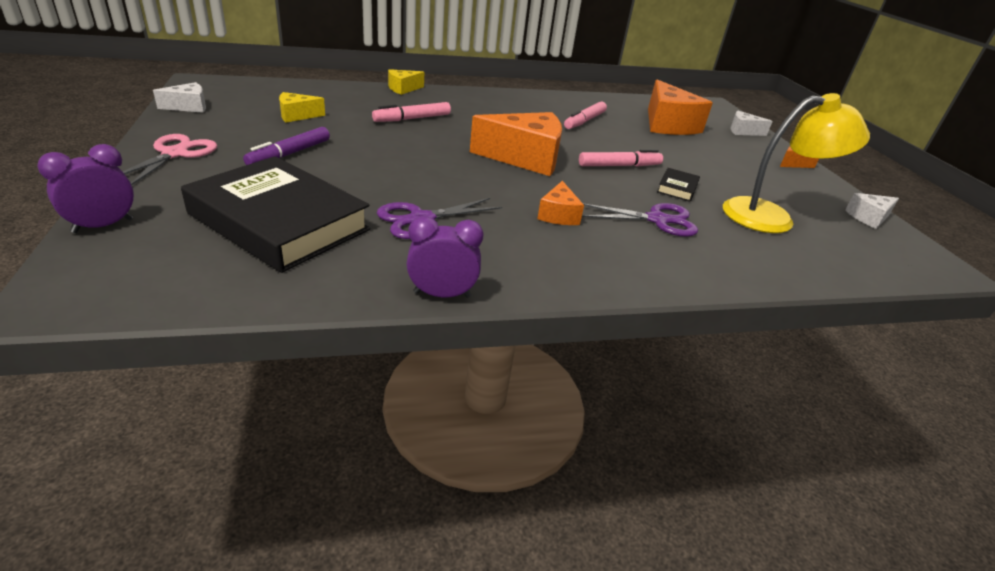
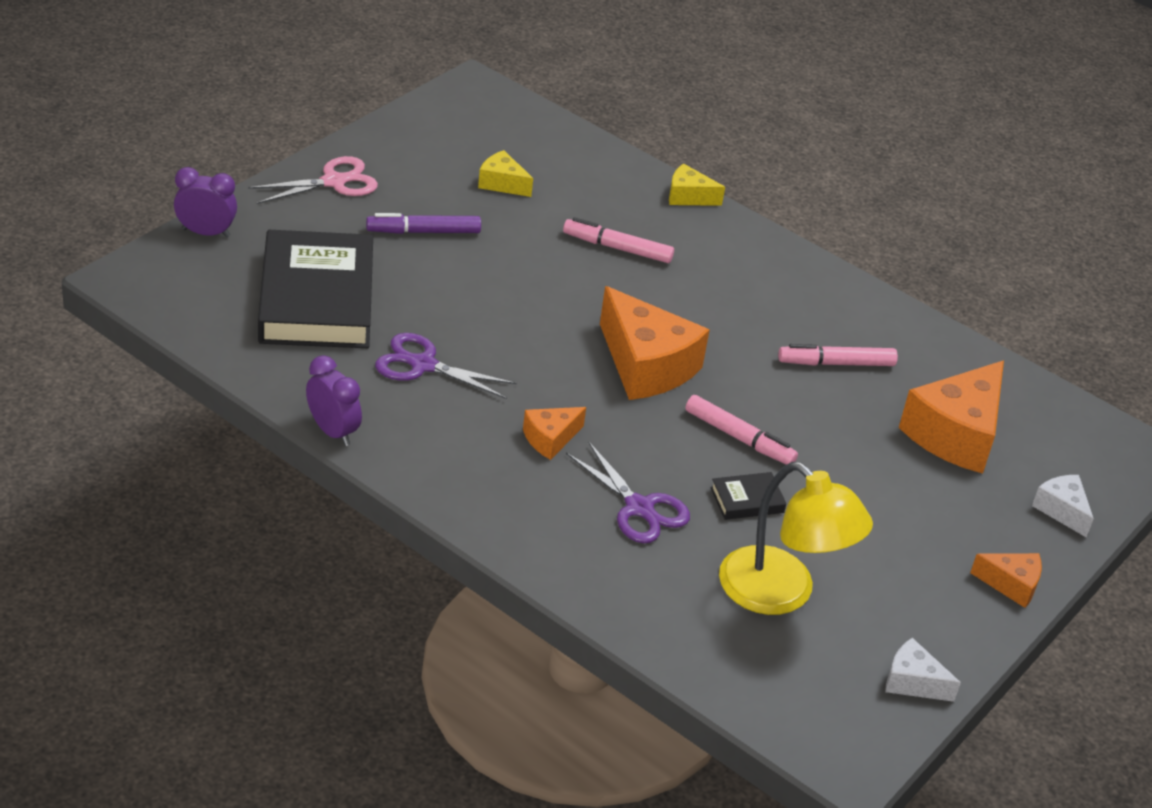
camera: 50 degrees right, 5 degrees up
white cheese [153,82,206,113] -> none

